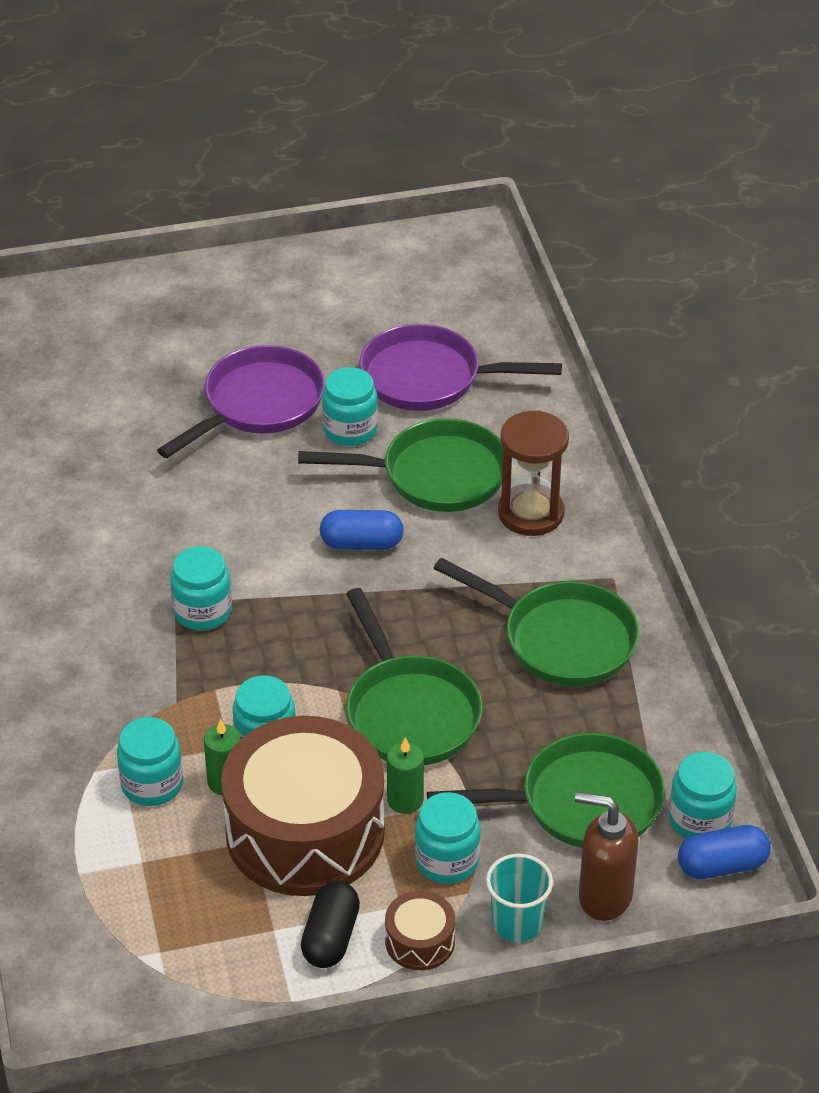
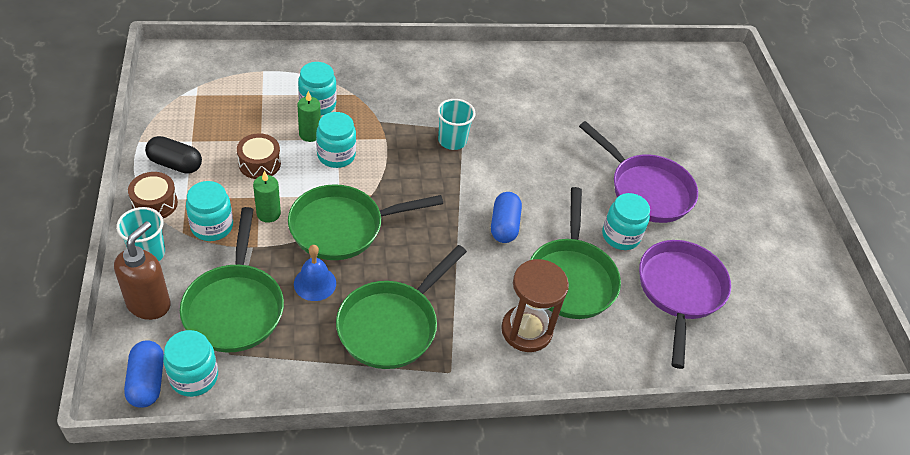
camera: 90 degrees right, 5 degrees up
turquoise jar [170,546,232,630] -> turquoise cup [437,99,476,150]
brown drum [221,716,385,896] -> brown drum [237,133,281,179], size x0.42
none -> blue bell [294,245,336,301]

